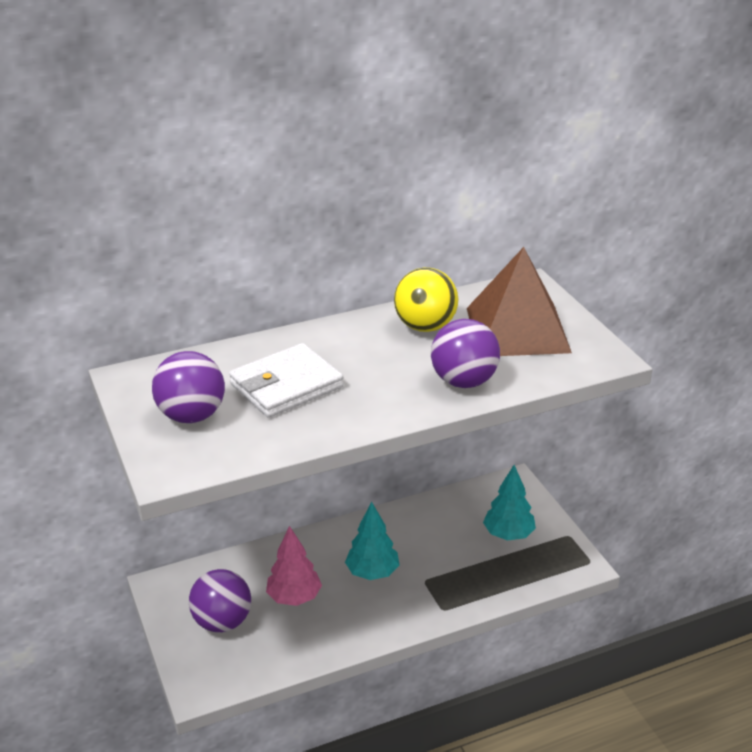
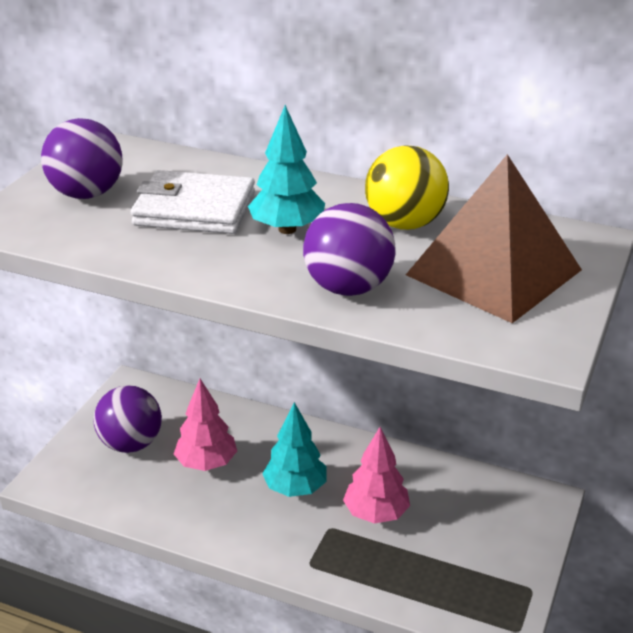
camera: 45 degrees right, 0 degrees up
turquoise tree [483,465,536,541] -> turquoise tree moved to [248,105,325,234]
none -> pink tree [343,427,410,524]

